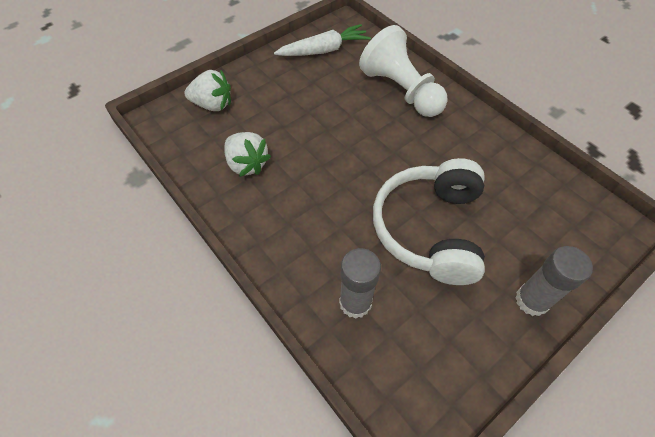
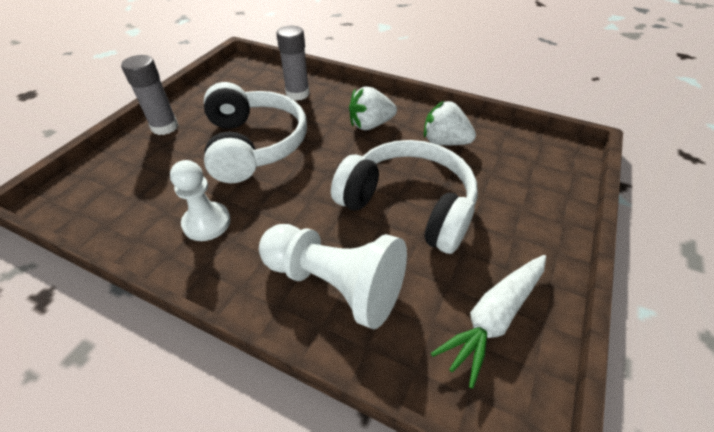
camera: 155 degrees right, 10 degrees down
white strawberry [184,70,231,111] -> white strawberry moved to [349,87,397,130]
none -> white pawn [170,160,231,241]
none -> white headphones [331,140,478,254]

